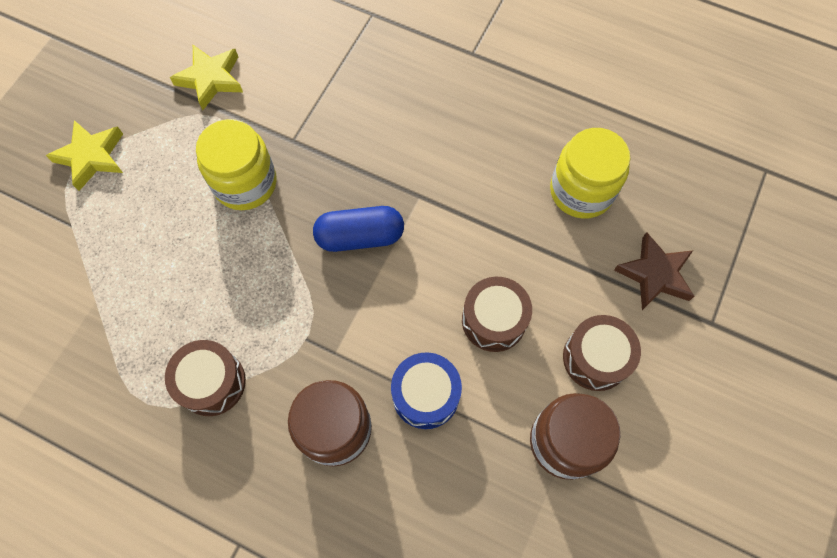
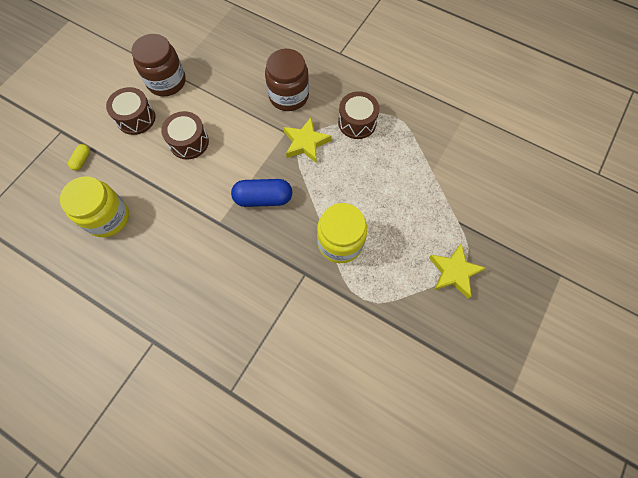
camera: 175 degrees left, 0 degrees up
yellow star [170,45,243,110] -> yellow star moved to [284,118,332,163]
blue drum [391,352,462,429] -> none
brown star [614,232,695,310] -> yellow capsule [68,144,90,171]

